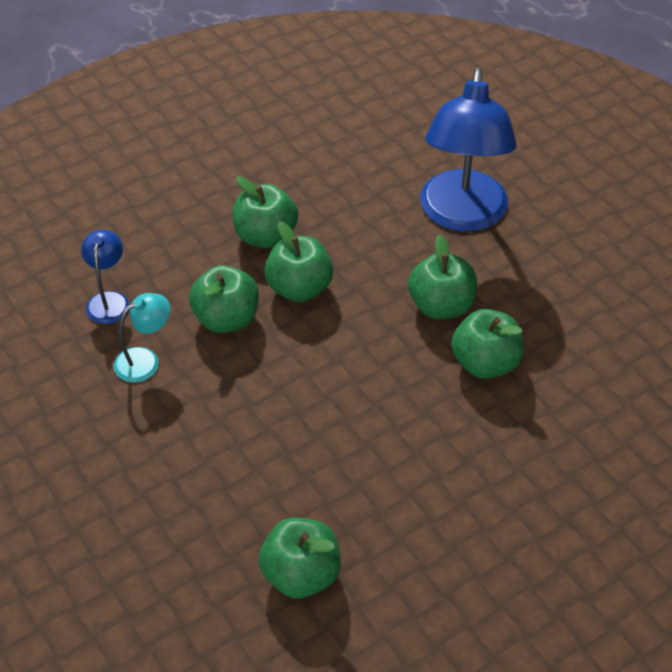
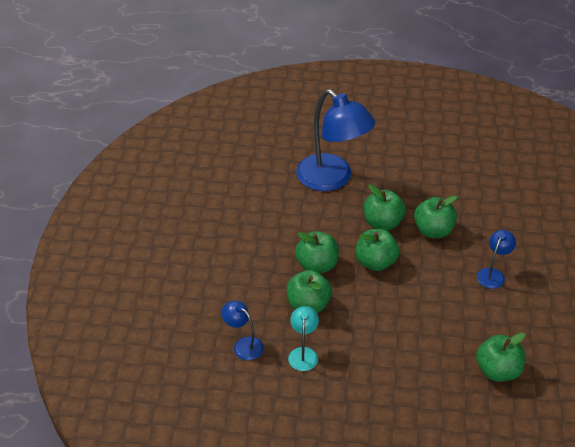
camera: 50 degrees left, 5 degrees down
green apple [233,176,298,248] -> green apple moved to [355,229,399,271]
none -> blue lamp [477,230,516,289]

